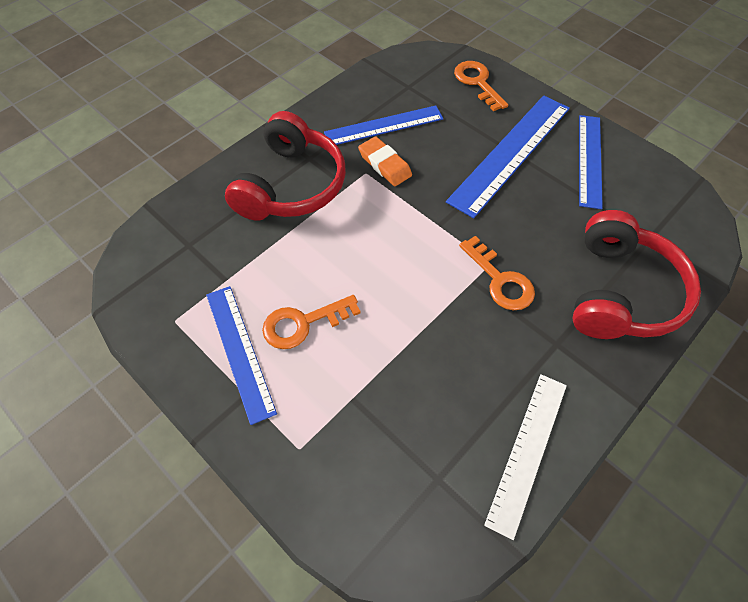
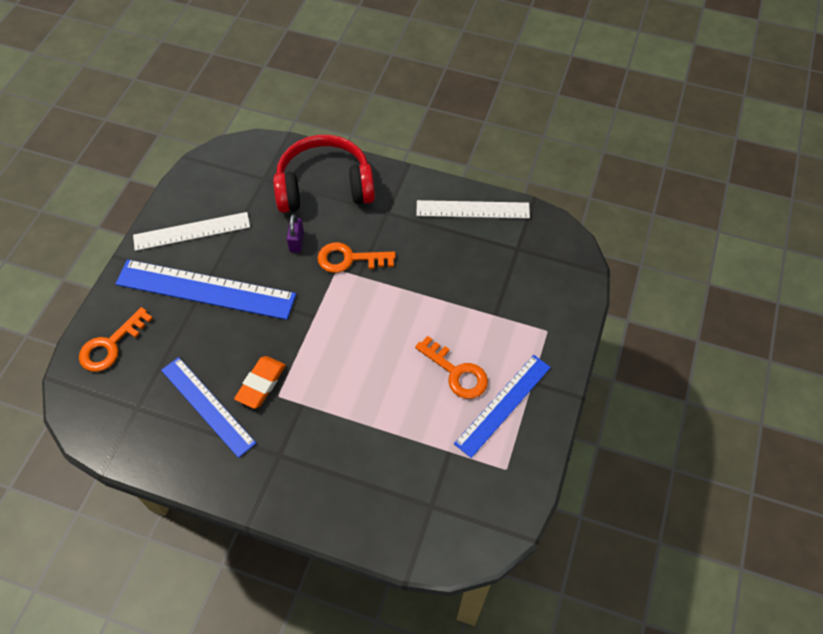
camera: 115 degrees left, 0 degrees up
red headphones [225,111,346,221] -> none
orange key [459,236,535,310] -> orange key turned 120 degrees counterclockwise [317,242,396,273]
blue ruler [579,115,603,209] -> white ruler [133,212,250,251]
none -> purple padlock [287,214,304,253]

